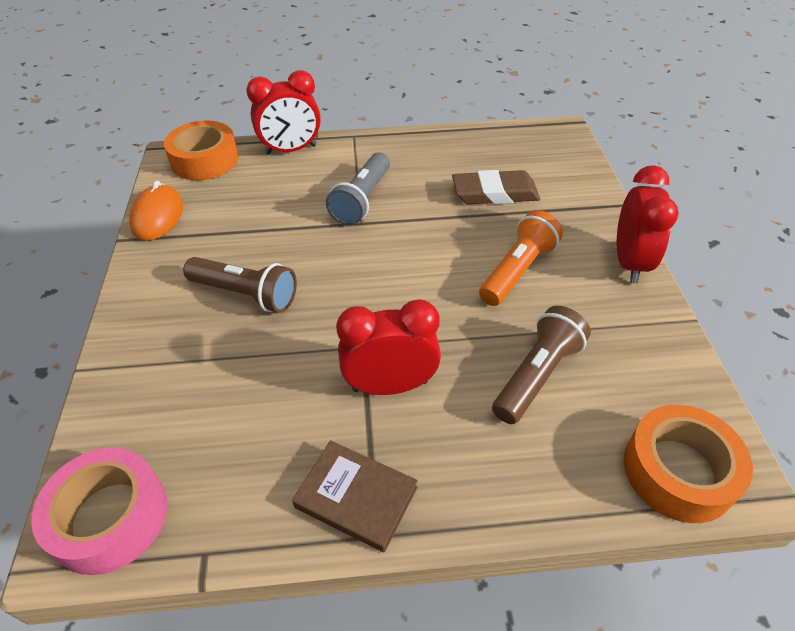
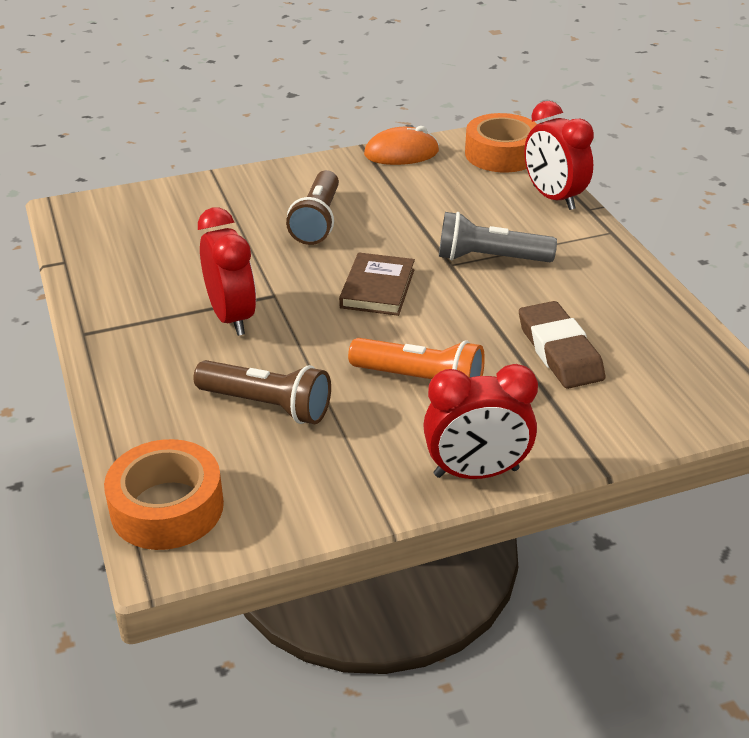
camera: 75 degrees right, 10 degrees down
pink tape [31,447,167,575] -> none
brown book [292,440,418,553] -> brown book moved to [339,253,415,316]

